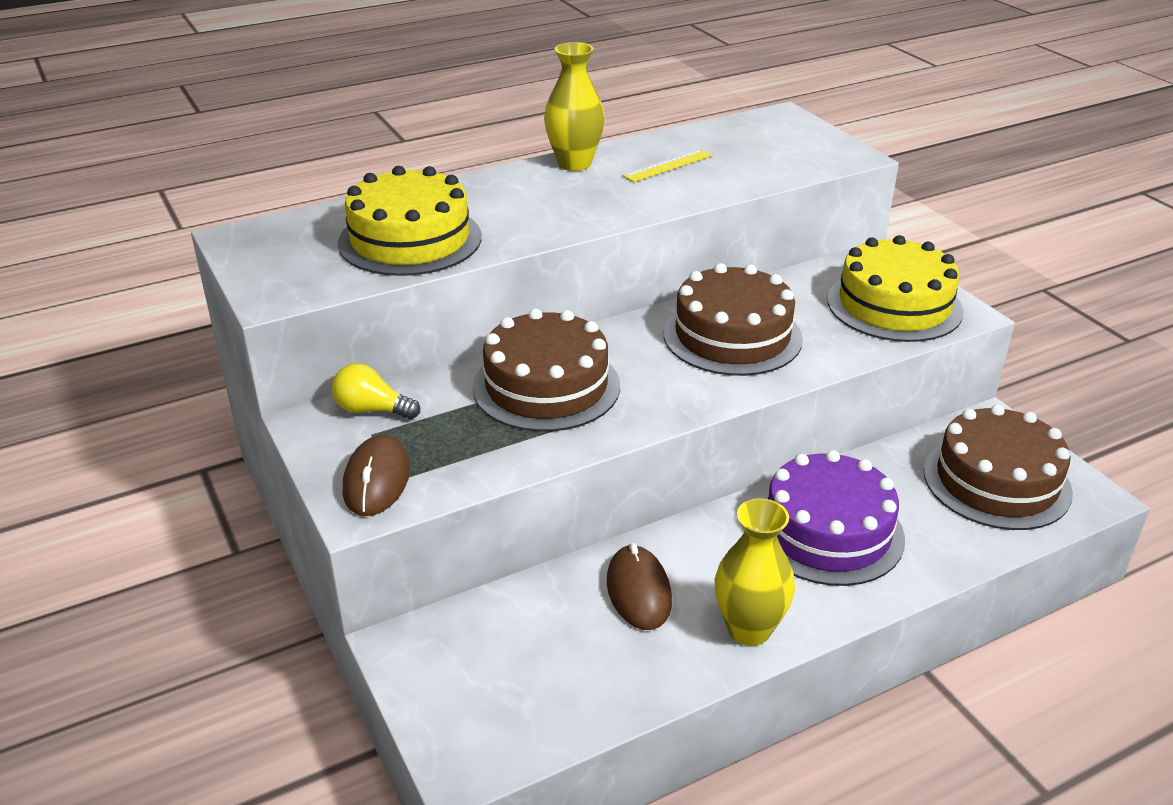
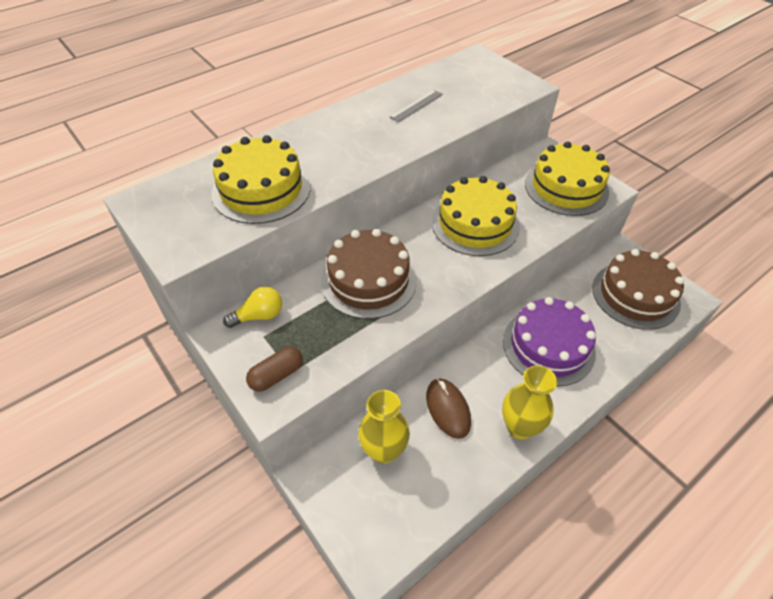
camera: 10 degrees left, 15 degrees up
yellow light bulb [332,363,420,419] -> yellow light bulb turned 150 degrees clockwise [223,286,282,328]
brown mouse [343,435,410,516] -> brown capsule [246,347,303,392]
yellow vase [544,42,605,171] -> yellow vase moved to [358,390,410,463]
yellow ruler [622,149,712,182] -> grey ruler [389,90,443,122]
brown cake [663,263,803,376] -> yellow cake [432,176,520,256]

